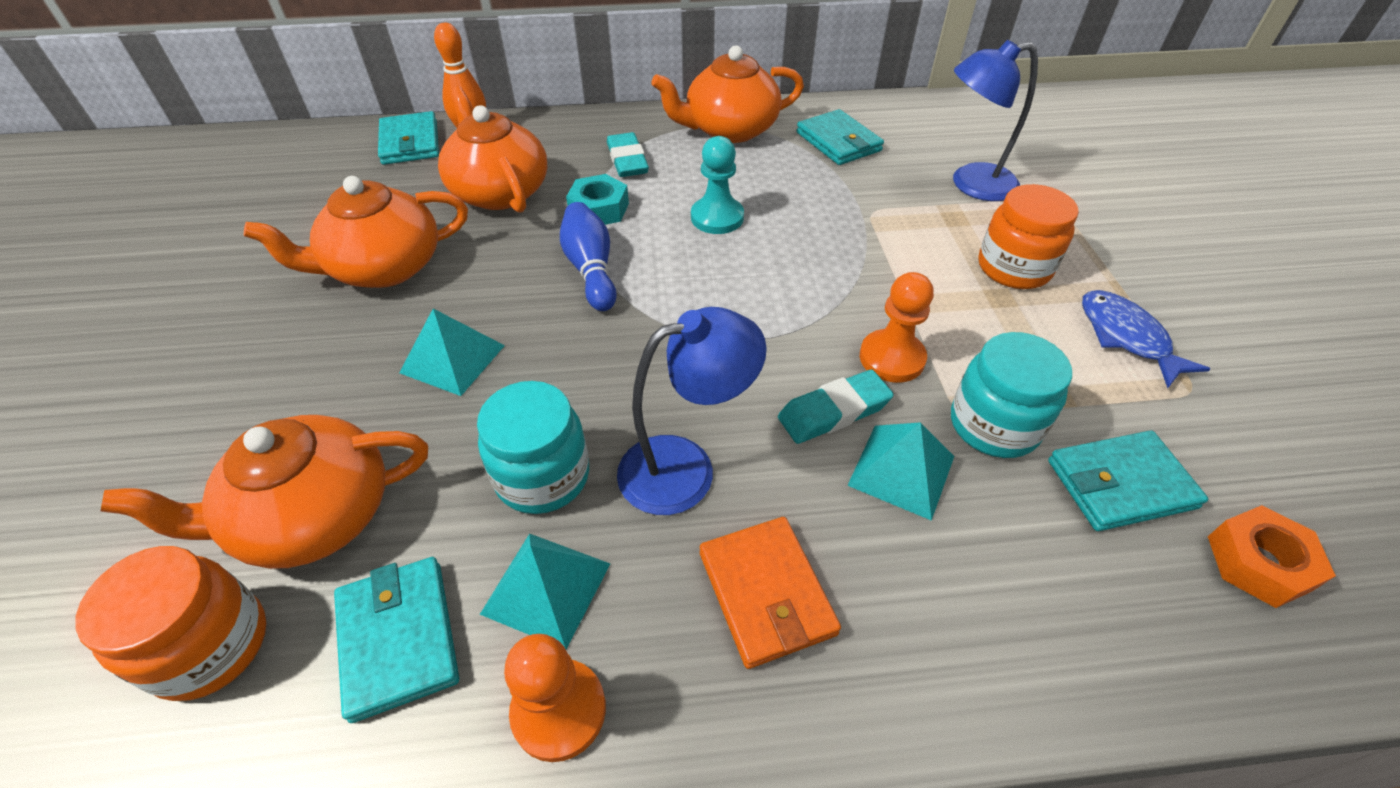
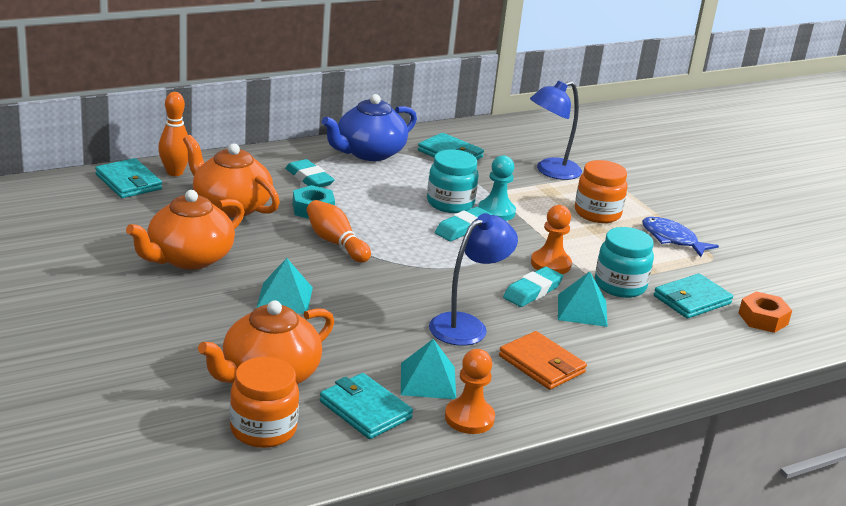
camera: 25 degrees left, 20 degrees down
turquoise jar [477,381,589,514] -> turquoise jar moved to [427,150,479,213]
blue bowling pin [560,202,617,311] -> orange bowling pin [307,200,371,263]
orange teapot [651,45,804,143] -> blue teapot [322,94,417,161]
turquoise pawn [691,136,744,234] -> turquoise pawn moved to [478,155,516,221]
none -> turquoise eraser [435,207,492,241]

